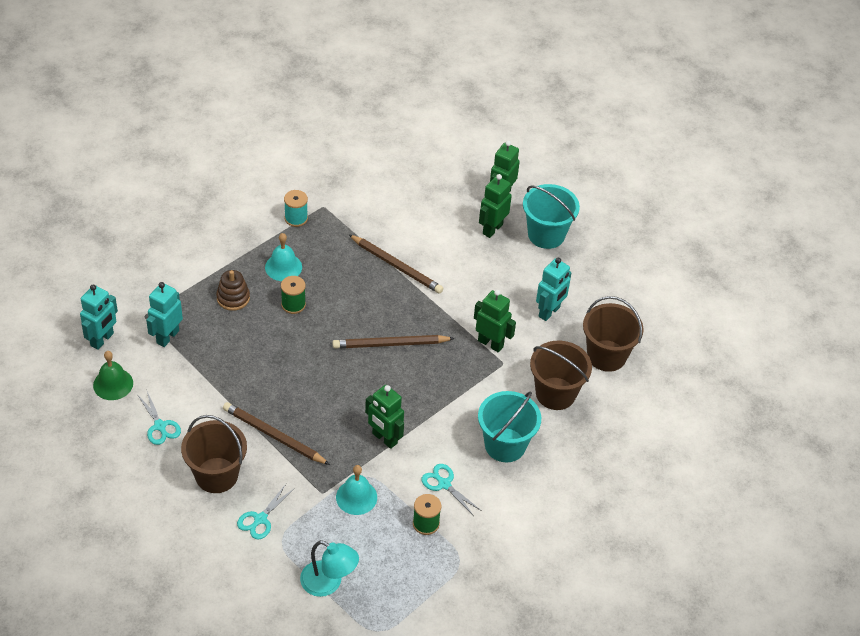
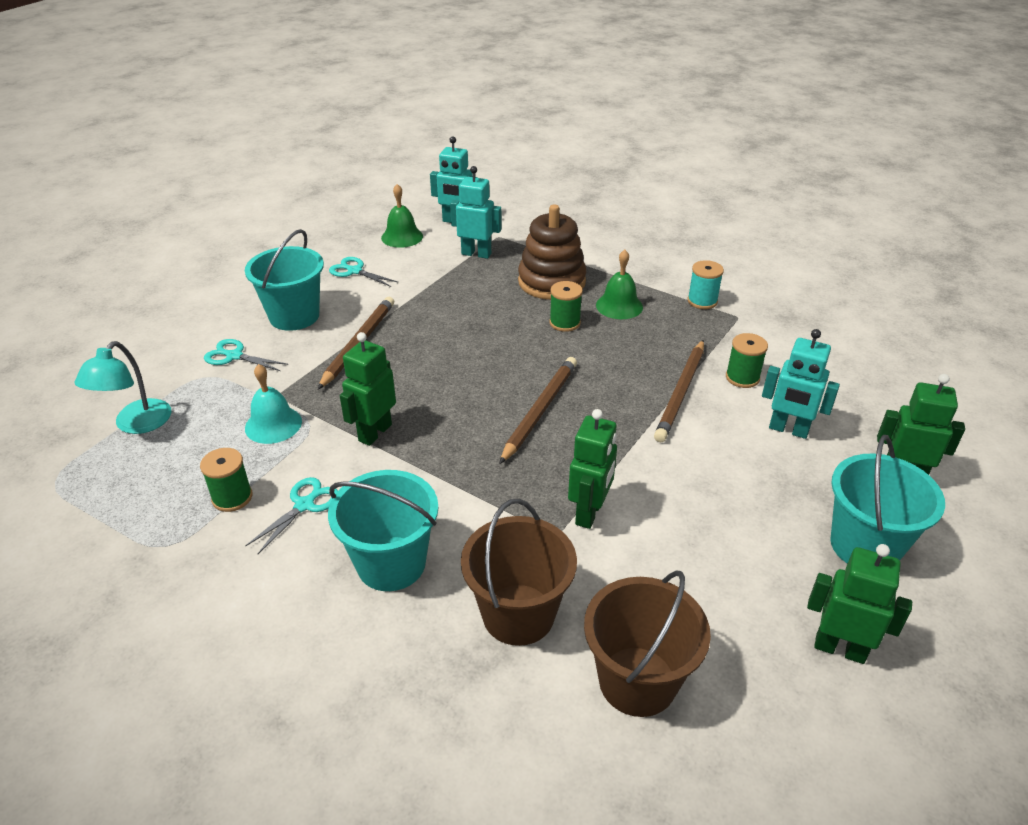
camera: 80 degrees right, 10 degrees down
turquoise scissors [137,392,181,445] -> turquoise scissors turned 75 degrees clockwise [329,257,399,287]
brown bucket [181,415,247,493] -> turquoise bucket [245,229,324,331]
brown stacking toy [216,270,250,311] -> brown stacking toy [518,205,587,300], size x1.71
turquoise bell [265,233,302,281] -> green bell [596,250,643,319]
brown pencil [332,335,455,349] -> brown pencil turned 45 degrees clockwise [499,357,577,464]
green robot [479,174,512,238] -> green robot moved to [807,544,912,664]
turquoise robot [536,258,572,321] -> turquoise robot moved to [762,329,840,439]
none -> green spool [726,333,768,388]

